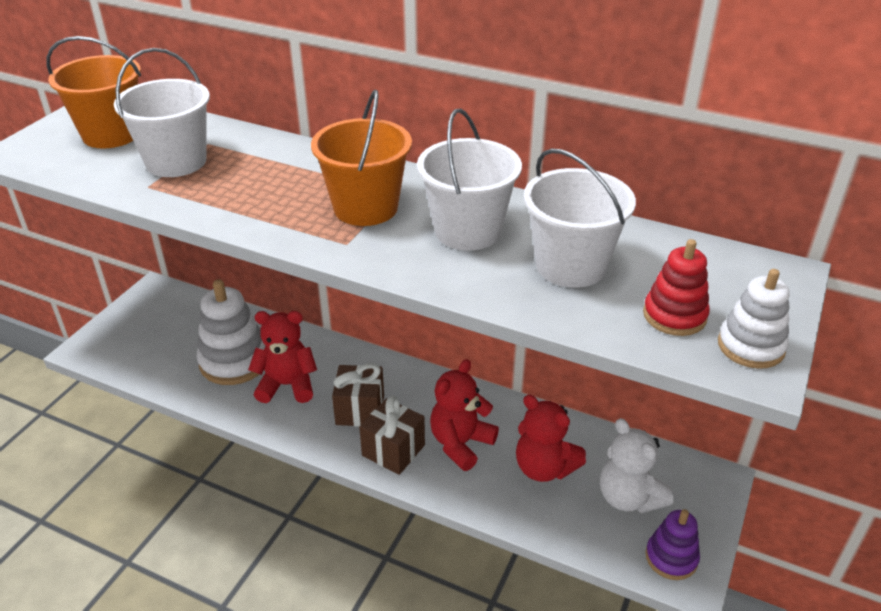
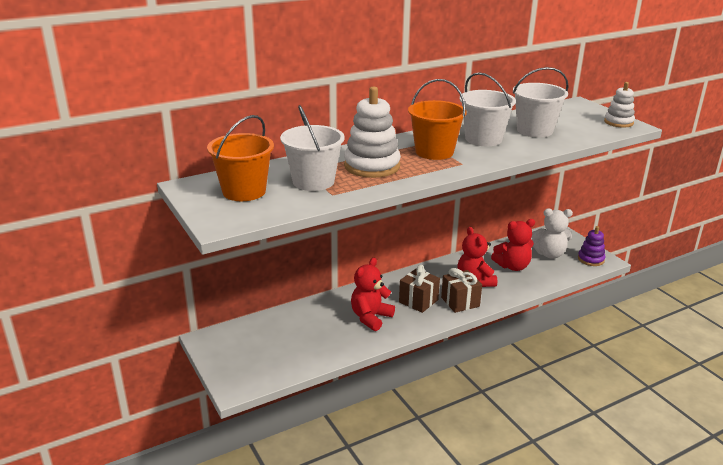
camera: 55 degrees left, 10 degrees down
white stacking toy [197,279,265,385] -> white stacking toy moved to [344,86,401,178]
red stacking toy [643,239,710,336] -> none

